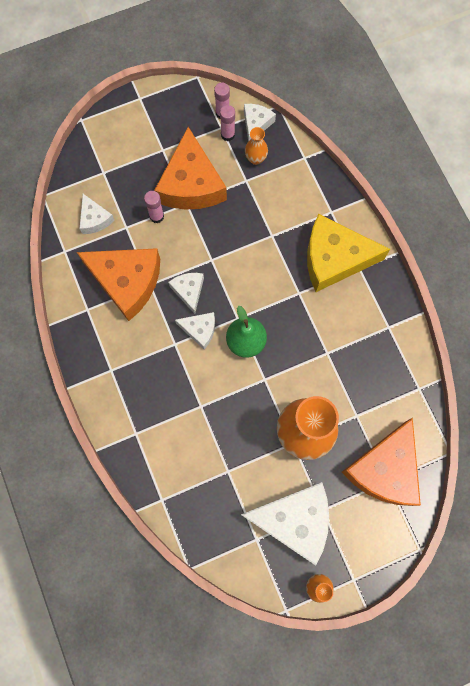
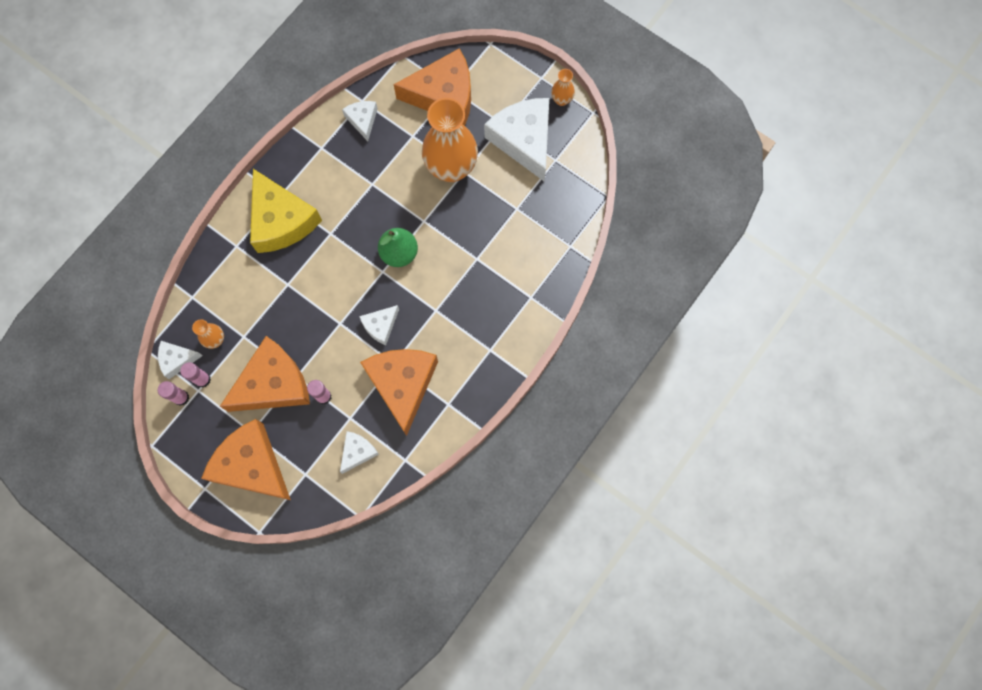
camera: 120 degrees left, 0 degrees up
white cheese [175,312,215,349] -> white cheese moved to [342,101,378,141]
none -> orange cheese [201,419,291,500]

